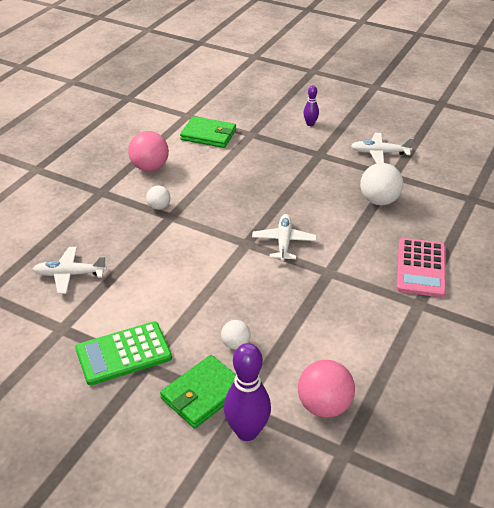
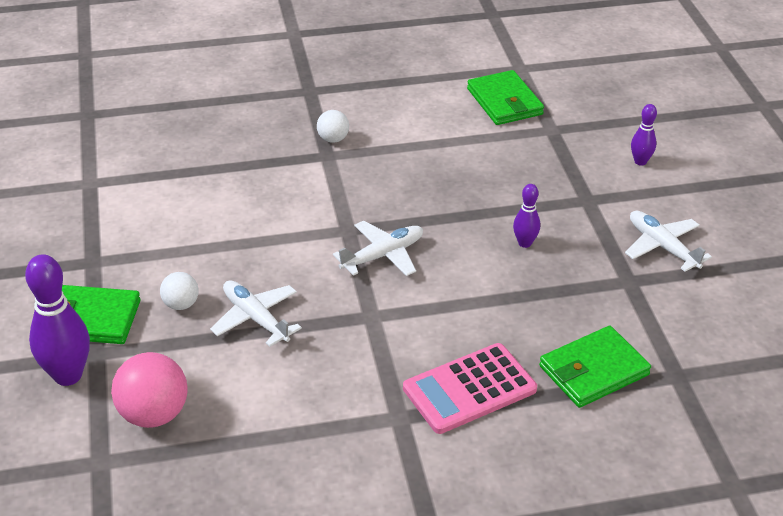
camera: 50 degrees right, 0 degrees up
white plane [33,247,107,294] -> white plane moved to [210,280,302,347]
green calculator [76,322,172,385] -> none
pink ball [128,131,169,172] -> none
white ball [360,163,403,205] -> none
none -> purple bowling pin [513,184,540,248]
none -> green wallet [539,326,651,408]

